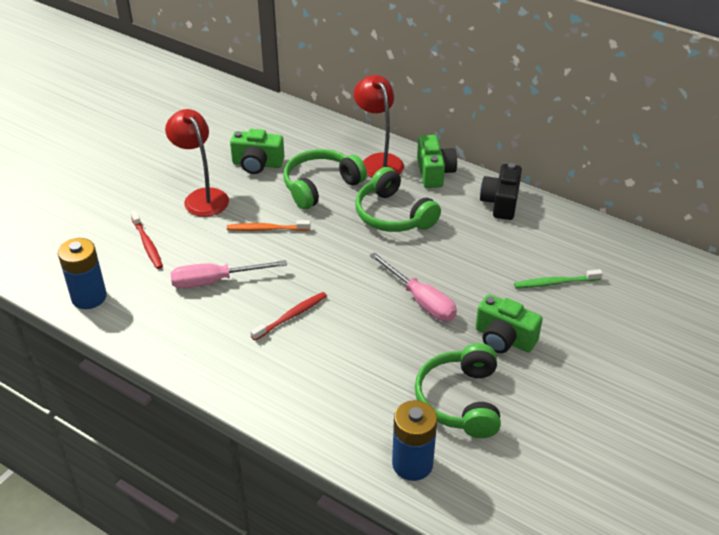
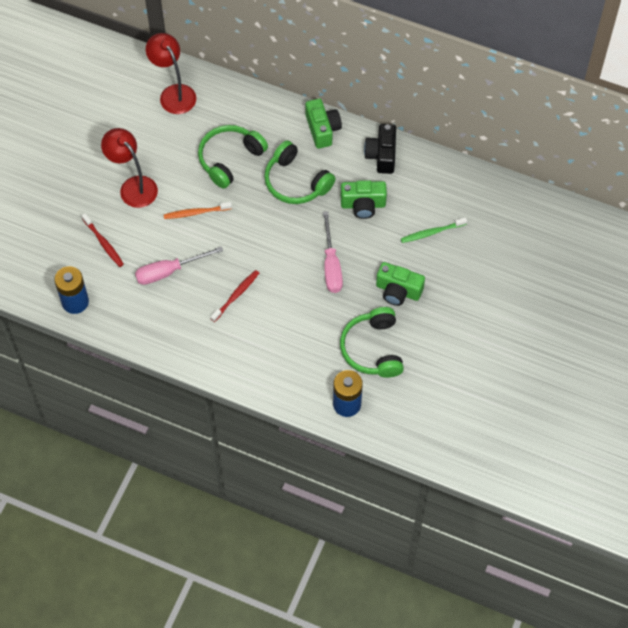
camera: 10 degrees left, 20 degrees up
green camera [230,129,284,174] -> green camera moved to [341,180,387,219]
red lamp [354,75,404,178] -> red lamp moved to [146,33,196,114]
pink screwdriver [369,252,457,321] -> pink screwdriver turned 45 degrees clockwise [323,211,343,293]

